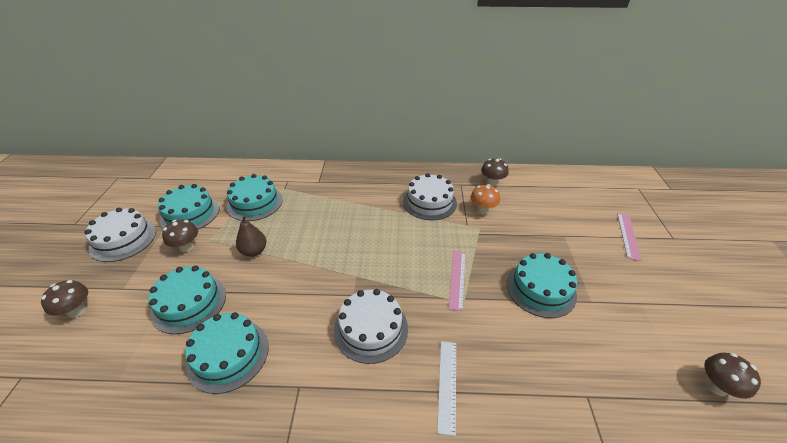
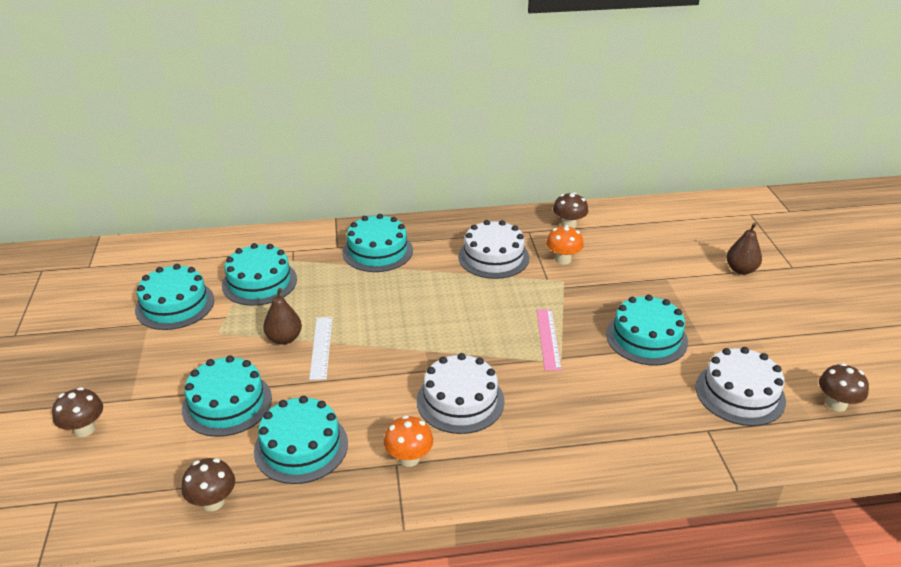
camera: 10 degrees left, 5 degrees down
white cake [84,208,156,262] -> white cake moved to [695,347,786,426]
brown mushroom [162,220,198,252] -> brown mushroom moved to [181,458,235,511]
white ruler [437,341,456,436] -> white ruler moved to [309,317,332,380]
pink ruler [617,213,641,261] -> brown pear [726,223,762,275]
none -> turquoise cake [342,214,413,272]
none -> orange mushroom [384,415,433,467]

